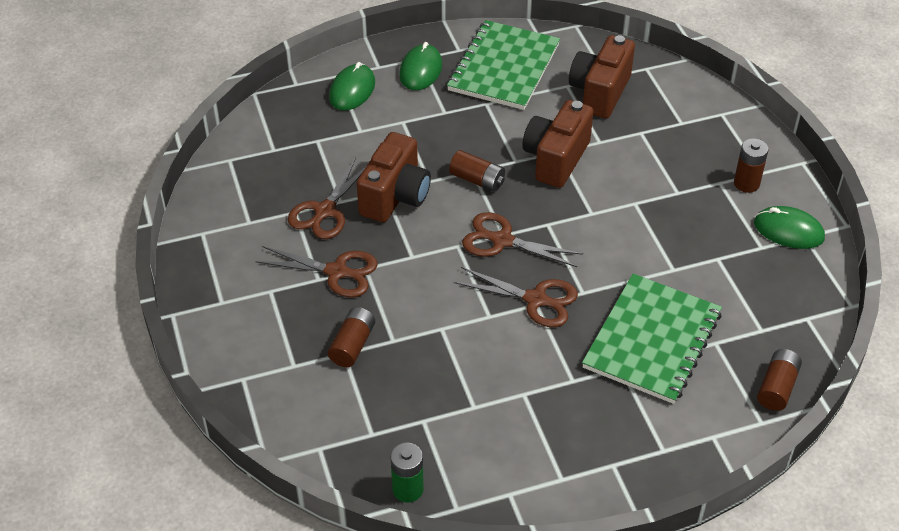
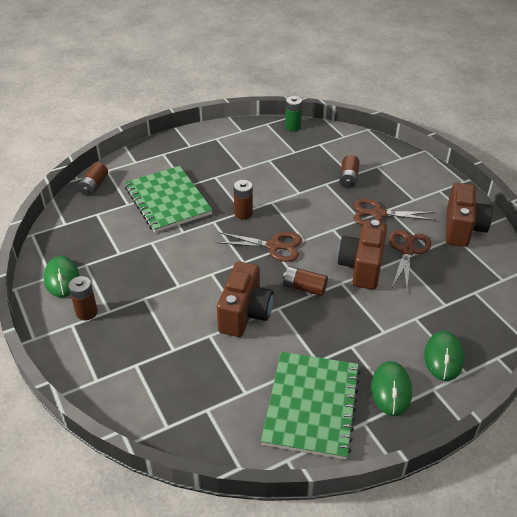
camera: 170 degrees right, 5 degrees down
brown scissors [454,267,578,327] -> brown battery [234,180,253,219]
brown camera [569,35,635,118] -> brown camera moved to [445,183,493,247]
green notebook [582,274,722,404] -> green notebook turned 45 degrees counterclockwise [124,166,213,233]
green mouse [754,206,825,249] -> green mouse turned 60 degrees clockwise [44,256,79,297]

